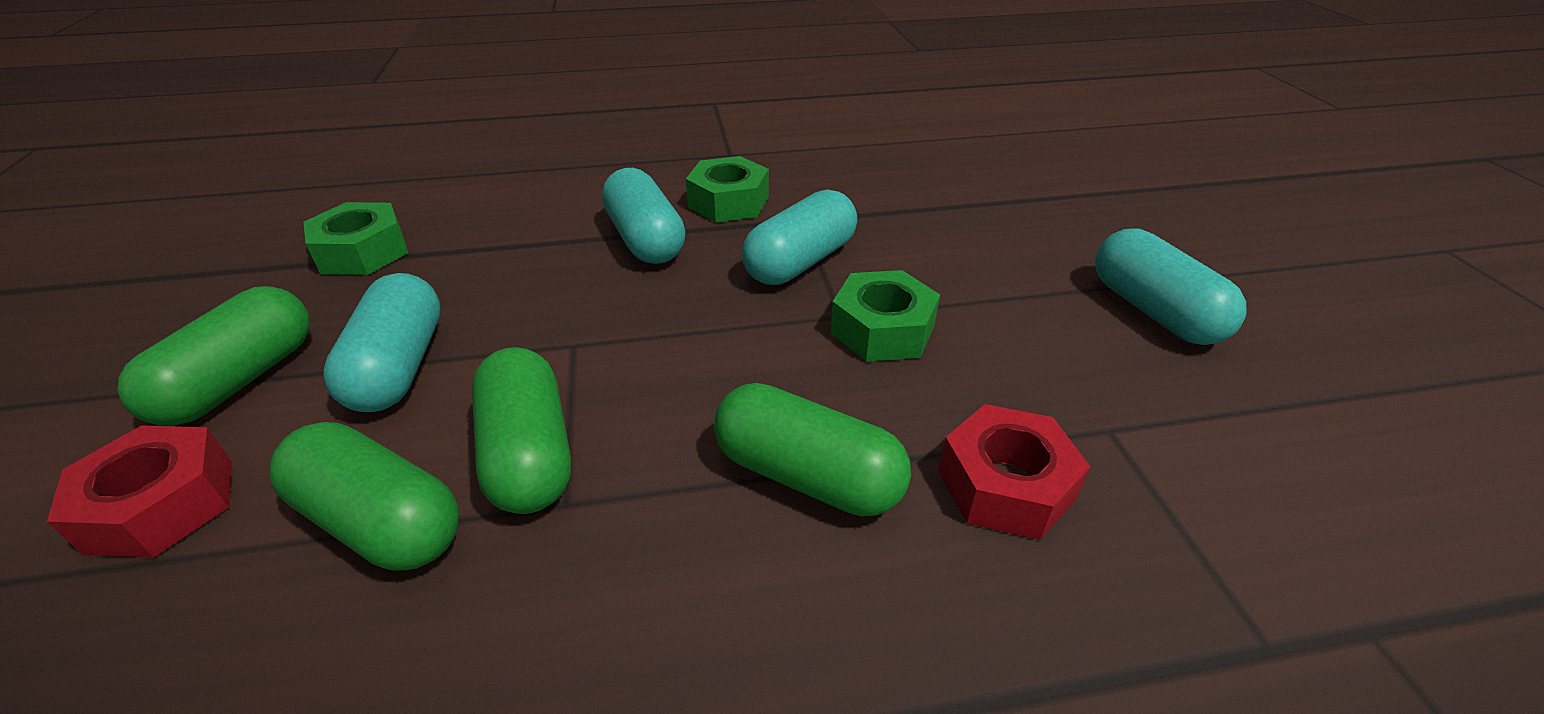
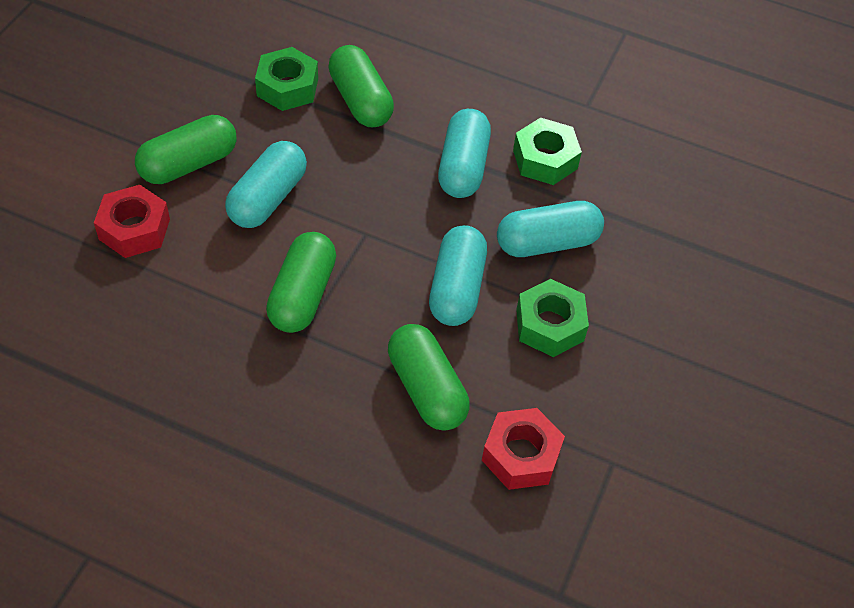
camera: 30 degrees right, 15 degrees up
green capsule [270,422,460,571] -> green capsule moved to [328,45,394,127]
turquoise capsule [1095,229,1247,345] -> turquoise capsule moved to [429,225,487,326]

